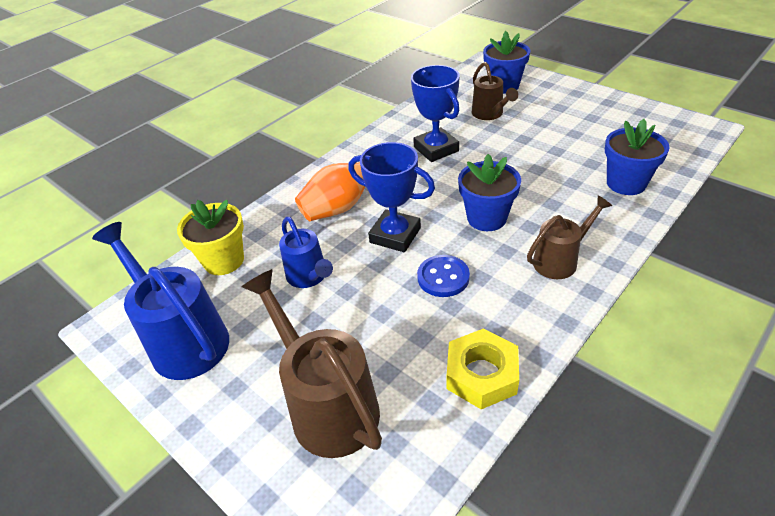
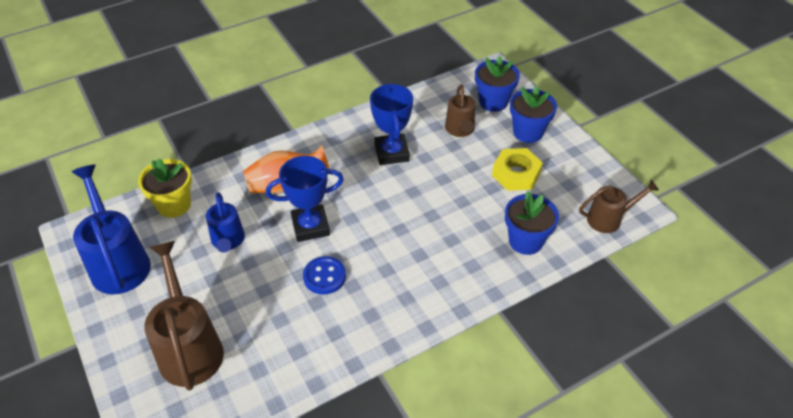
camera: 15 degrees right, 5 degrees up
blue trophy [348,142,435,252] -> blue trophy turned 60 degrees counterclockwise [266,156,344,242]
yellow nut [447,328,519,409] -> yellow nut moved to [492,148,543,191]
blue flower pot [458,154,521,231] -> blue flower pot moved to [510,86,557,143]
brown watering can [527,195,612,279] -> brown watering can moved to [579,180,659,233]

